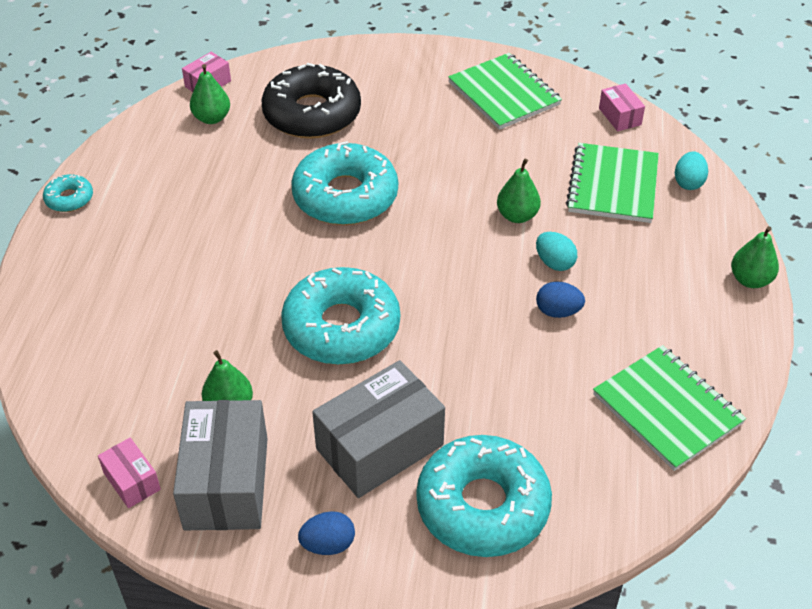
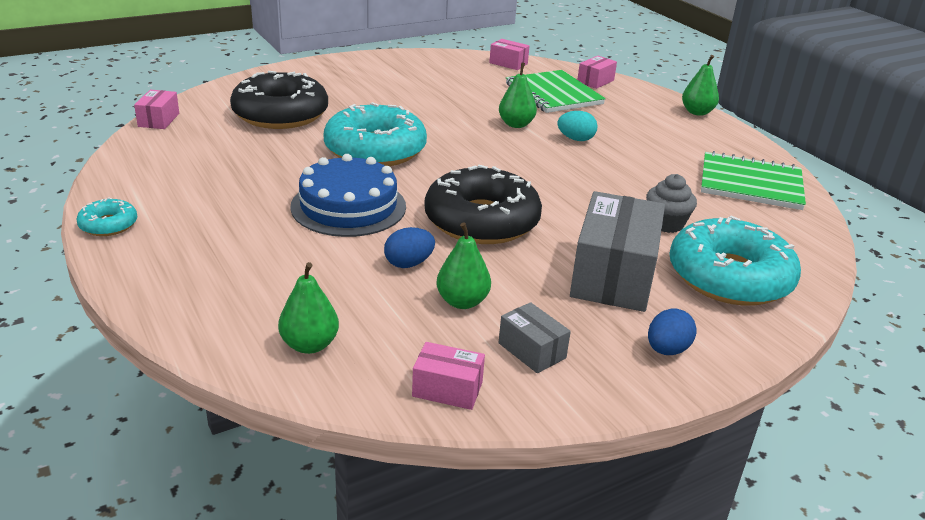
camera: 40 degrees left, 15 degrees down
grey box [173,400,268,530] -> grey box [498,302,571,373], size x0.48
green pear [190,64,230,124] -> green pear moved to [278,262,339,354]
turquoise donut [281,267,400,365] -> black donut [425,165,542,244]
green notebook [448,53,562,130] -> none
blue egg [536,281,585,318] -> blue egg moved to [384,227,435,268]
turquoise egg [675,151,708,190] -> pink box [577,56,617,89]
none -> blue cake [290,154,406,237]
none -> grey cupcake [646,174,697,233]

